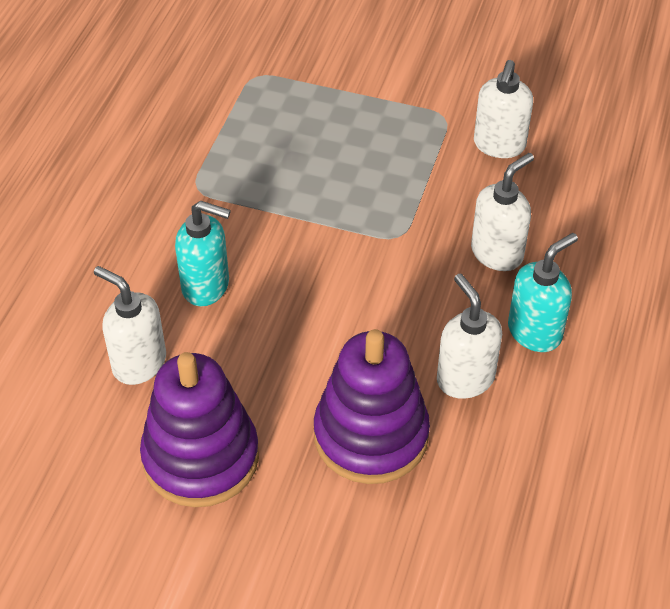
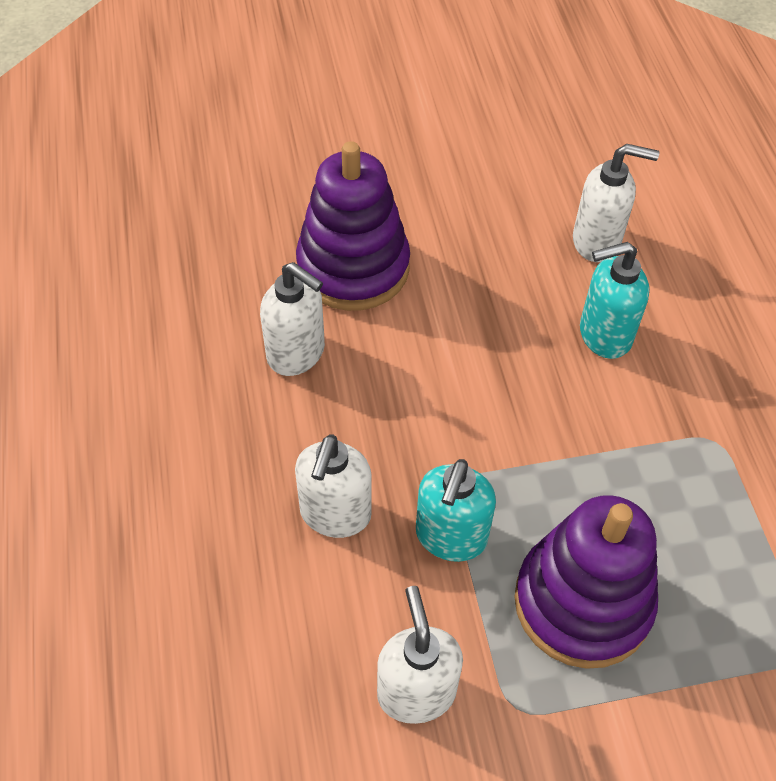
camera: 150 degrees right, 5 degrees up
purple stacking toy [140,352,259,507] -> purple stacking toy moved to [514,495,658,669]
turquoise soap dispenser [508,233,578,352] -> turquoise soap dispenser moved to [416,459,496,562]

